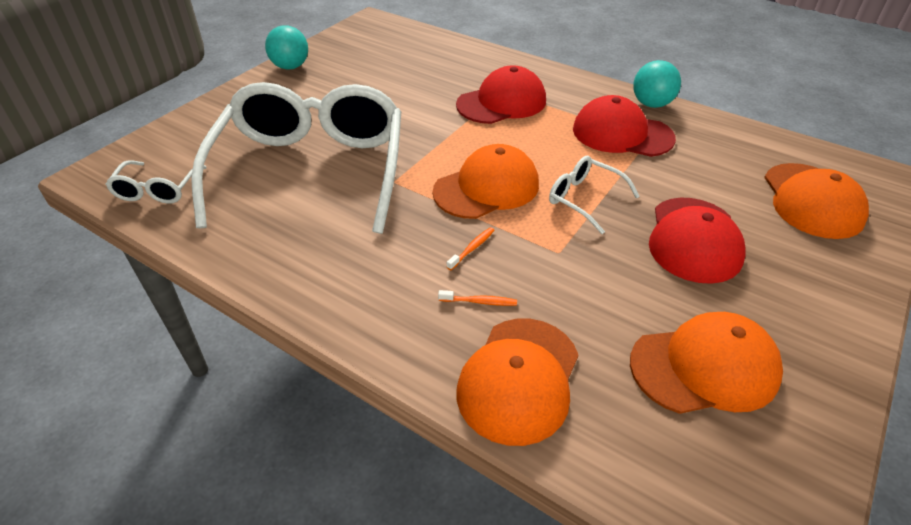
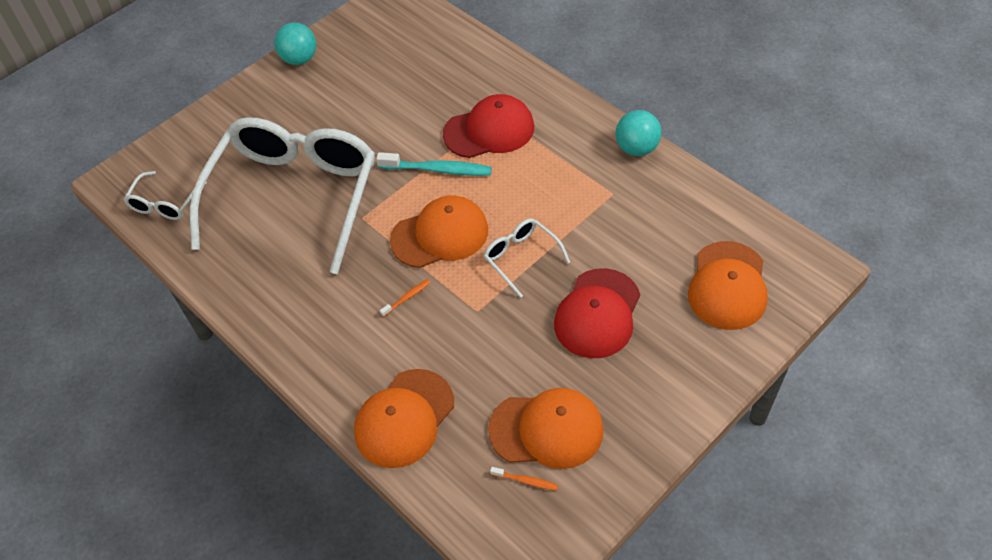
camera: 15 degrees right, 10 degrees up
orange toothbrush [438,290,517,306] -> orange toothbrush moved to [490,467,558,491]
red cap [573,95,676,157] -> none
none -> turquoise toothbrush [376,152,492,176]

